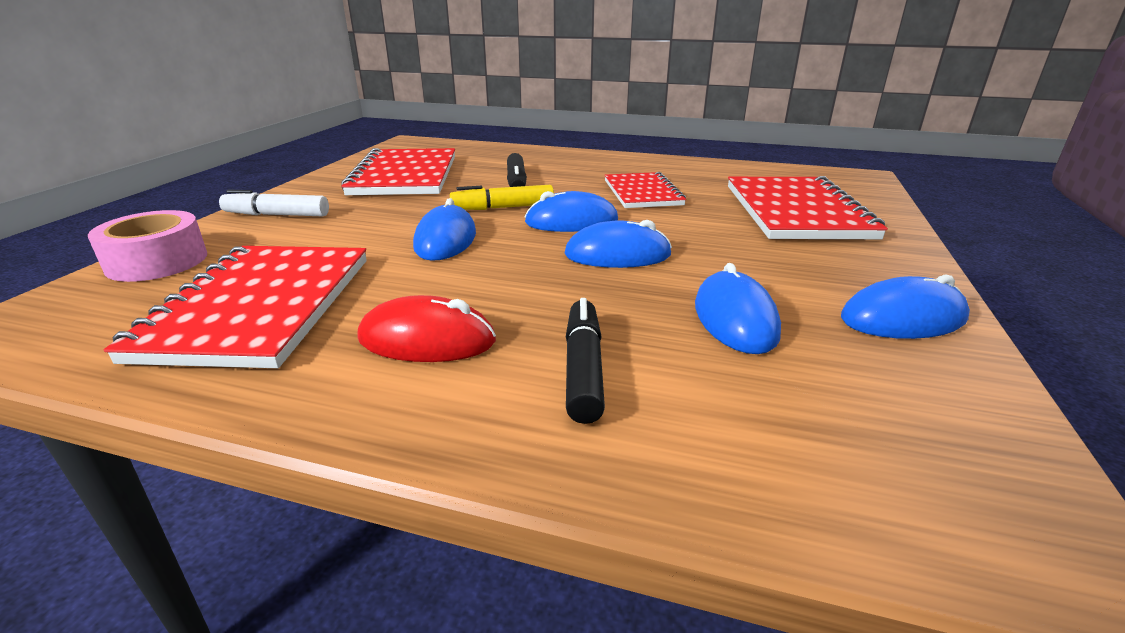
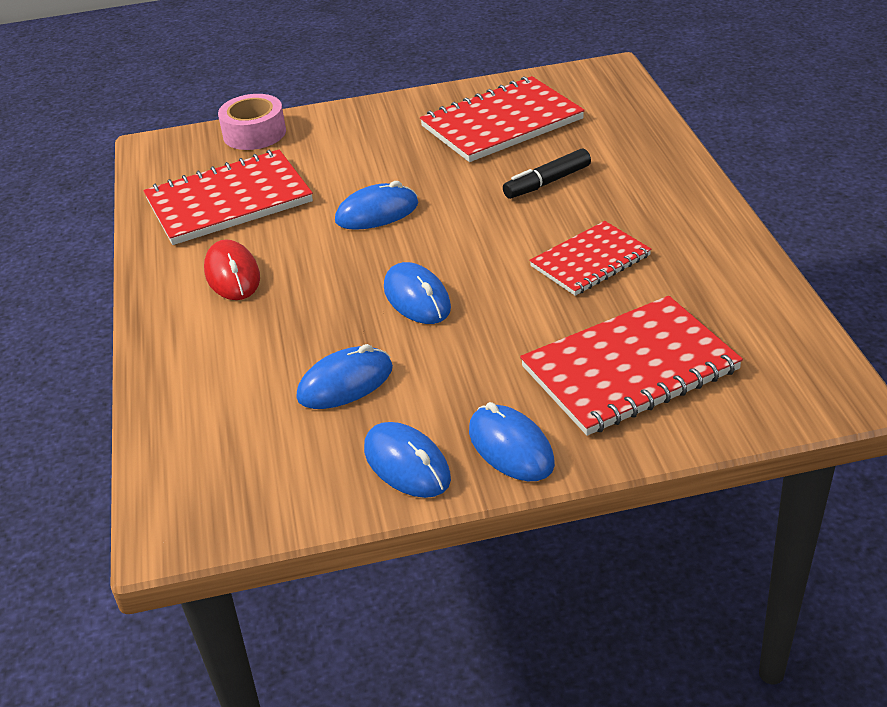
camera: 65 degrees right, 10 degrees up
white marker [219,189,329,216] -> none
yellow marker [450,185,554,210] -> none
blue mouse [524,191,618,232] -> blue mouse moved to [469,402,555,481]
black marker [566,298,605,424] -> none

